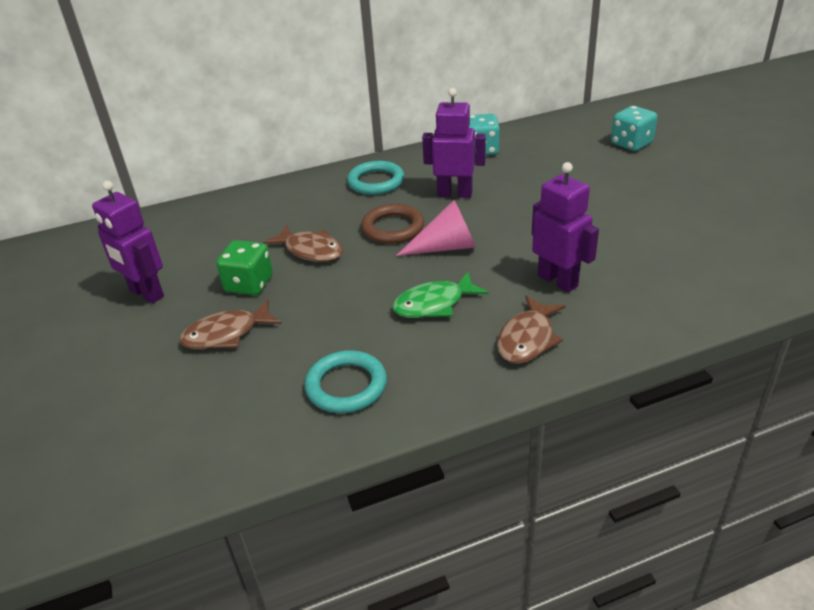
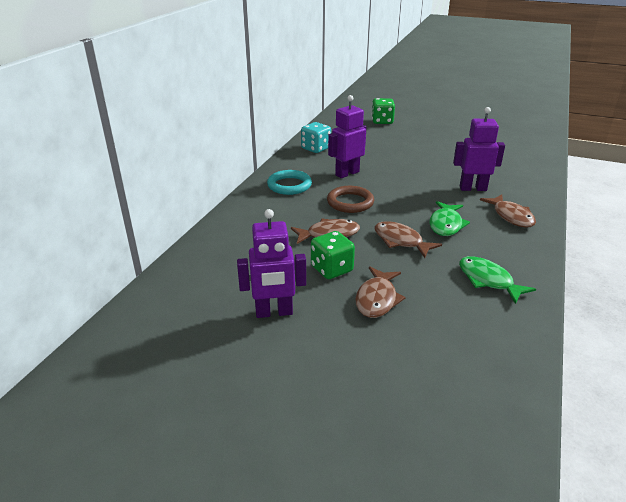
camera: 50 degrees left, 5 degrees down
turquoise ring [305,350,387,413] -> green fish [459,256,536,304]
pink cone [396,200,476,256] -> none
turquoise dice [611,106,658,151] -> green dice [371,98,395,124]
none -> brown fish [375,221,442,258]

